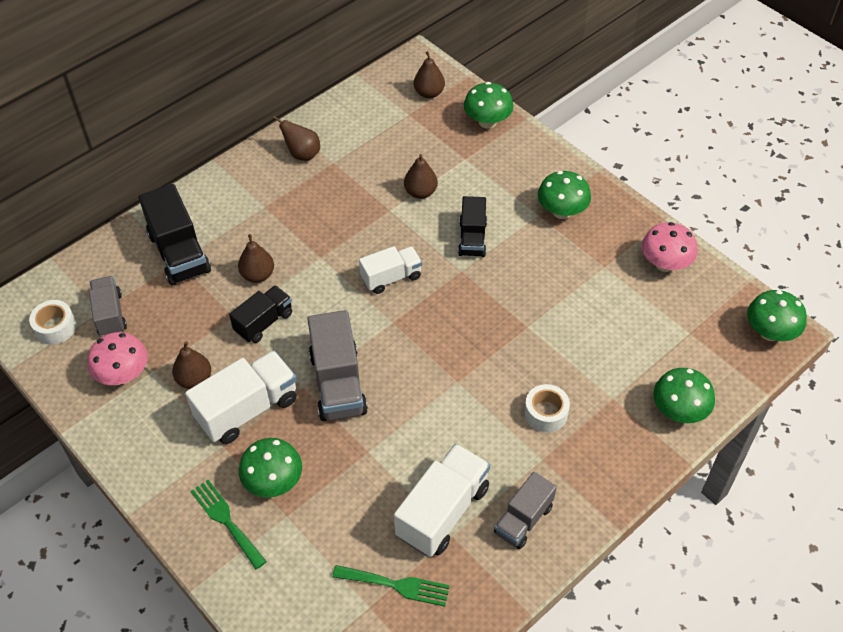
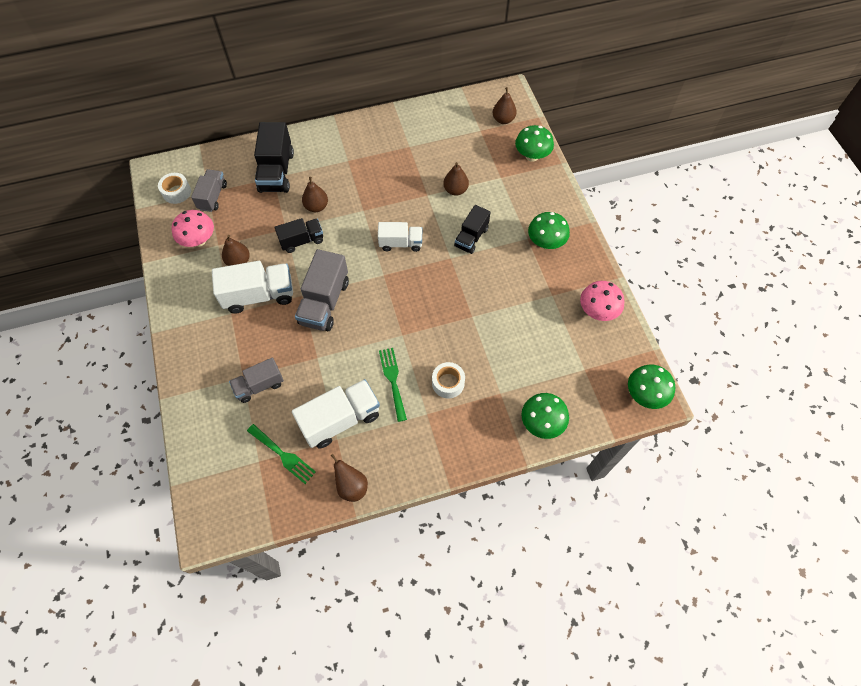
camera: 25 degrees right, 10 degrees up
green fork [191,480,267,569] -> green fork moved to [379,348,407,422]
green mushroom [239,438,302,498] -> none
brown pear [273,116,320,161] -> brown pear moved to [330,454,368,502]
grey truck [494,472,557,549] -> grey truck moved to [229,358,284,403]

